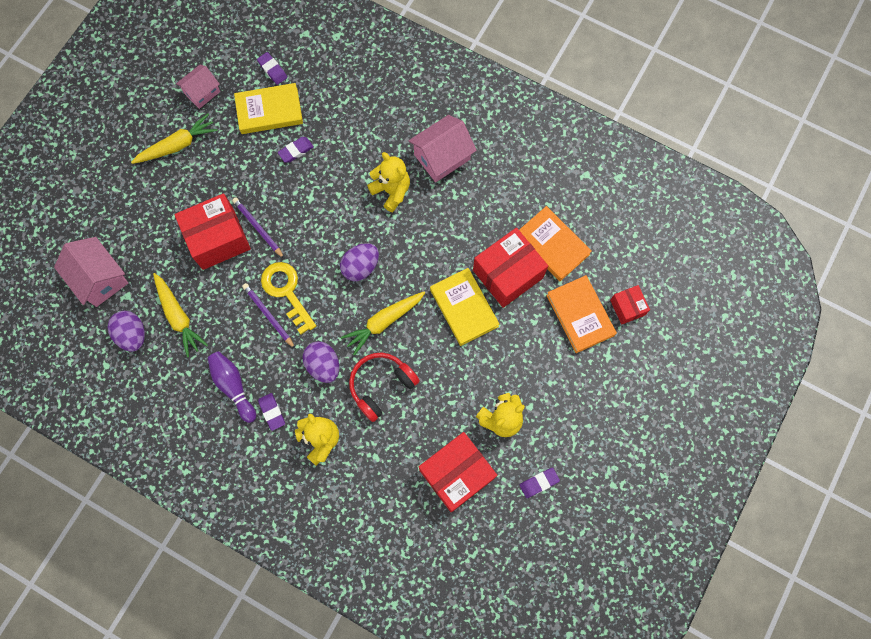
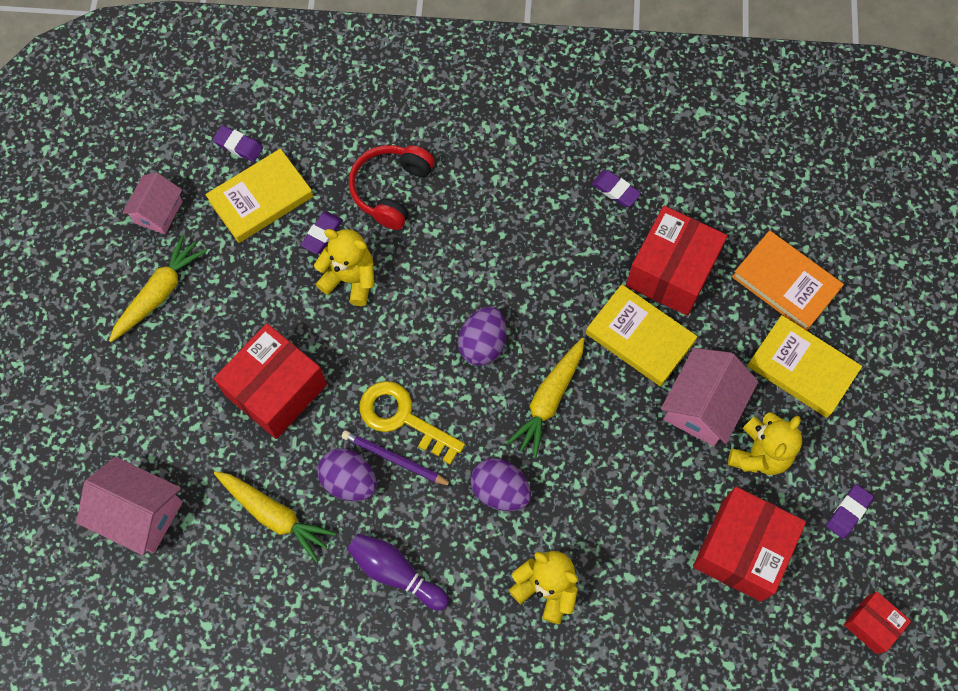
camera: 25 degrees left, 5 degrees down
purple egg [107,311,145,352] -> purple egg moved to [317,448,377,501]
purple pencil [232,197,285,259] -> none
purple eraser [258,393,285,431] -> purple eraser moved to [592,170,641,207]
red headphones [349,353,420,422] -> red headphones moved to [349,145,435,230]
yellow teddy bear [367,152,410,212] -> yellow teddy bear moved to [314,229,374,306]
pink house [408,115,477,182] -> pink house moved to [661,348,758,446]
orange book [519,206,592,281] -> none
red box [610,285,650,325] -> red box moved to [844,592,911,654]
none -> yellow book [747,315,862,418]

